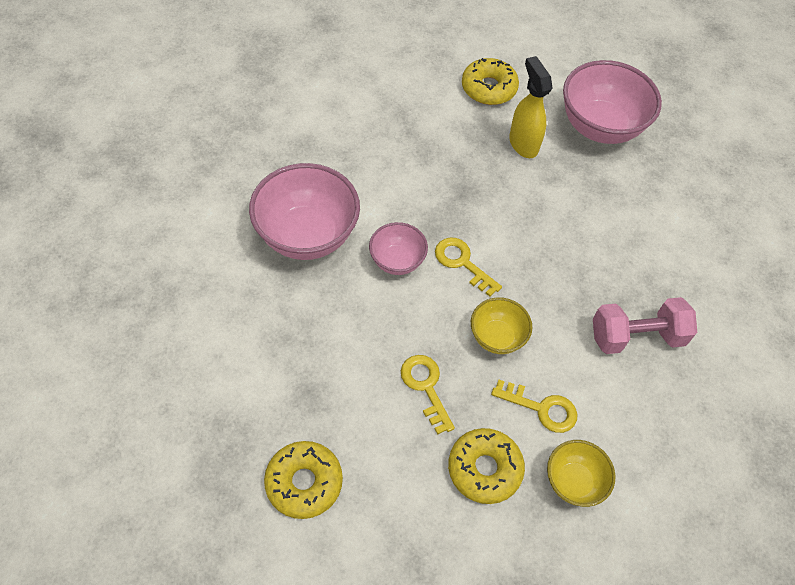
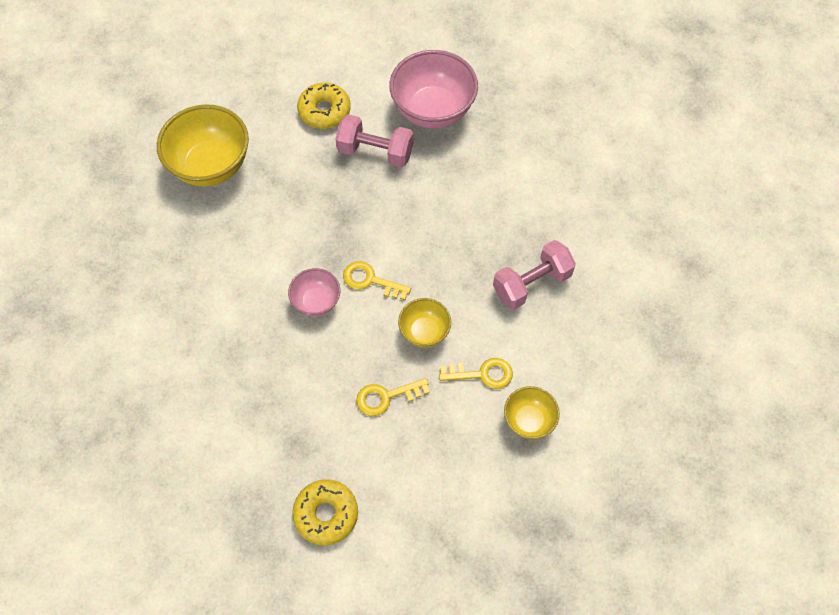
camera: 20 degrees left, 5 degrees up
pink bowl [249,163,360,260] -> none
yellow key [401,355,455,434] -> yellow key turned 60 degrees counterclockwise [356,378,430,416]
yellow donut [448,428,525,504] -> none
yellow spray bottle [509,56,553,158] -> pink dumbbell [336,114,413,168]
none -> yellow bowl [157,104,249,187]

